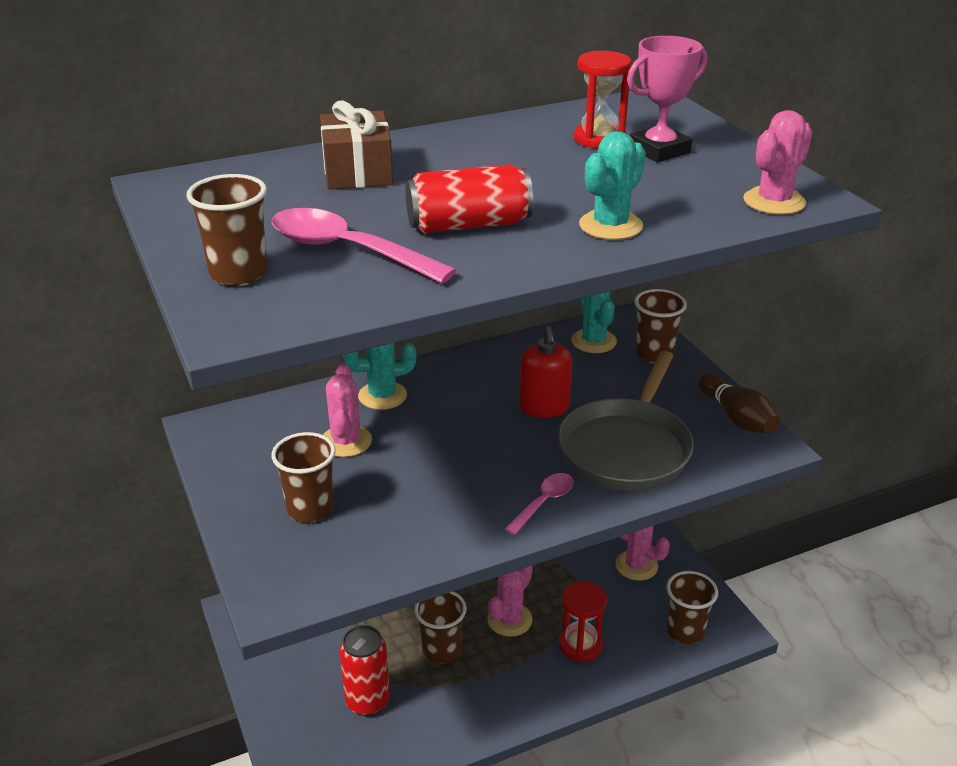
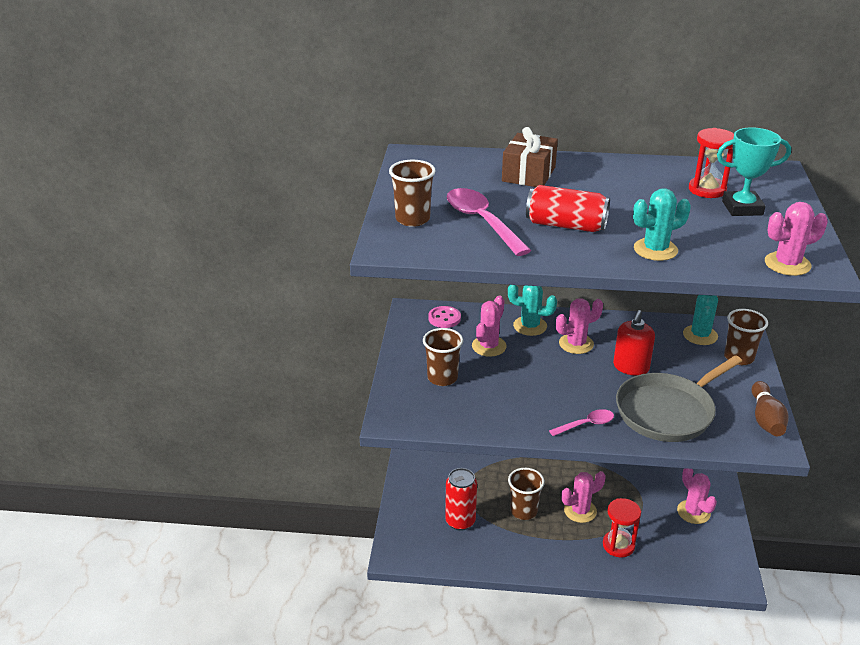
camera: 30 degrees right, 0 degrees up
pink trophy [627,36,707,162] -> turquoise trophy [717,127,791,216]
brown cup [666,571,718,644] -> none
none -> pink button [428,306,461,328]
none -> pink cactus [556,298,603,354]

